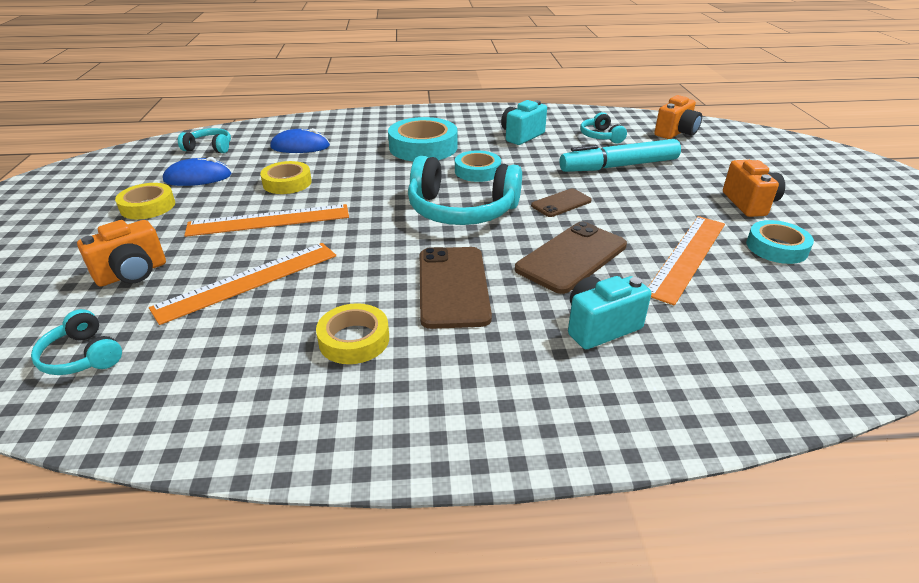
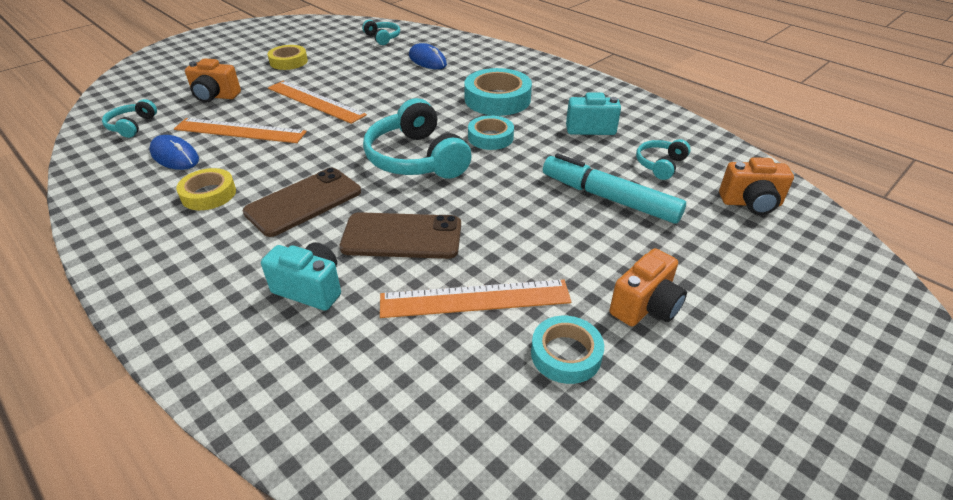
camera: 50 degrees right, 5 degrees up
blue mouse [163,157,232,186] -> blue mouse moved to [149,135,199,170]
yellow tape [260,161,312,194] -> none
brown phone [531,189,592,217] -> none

